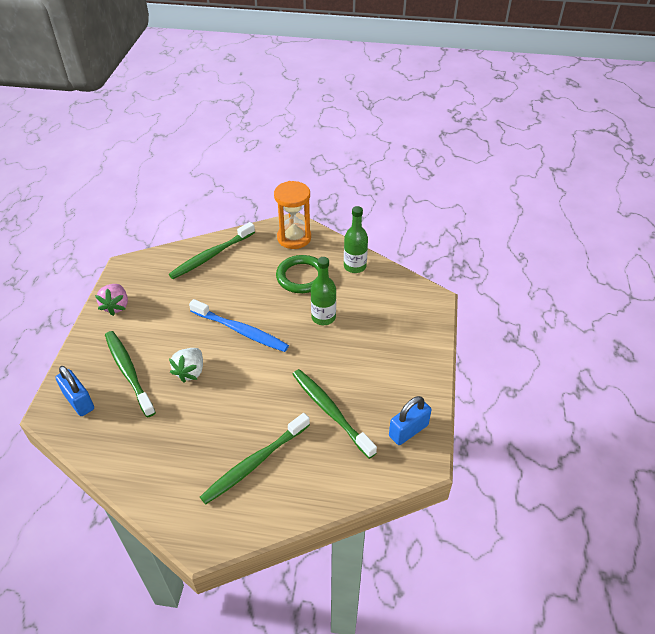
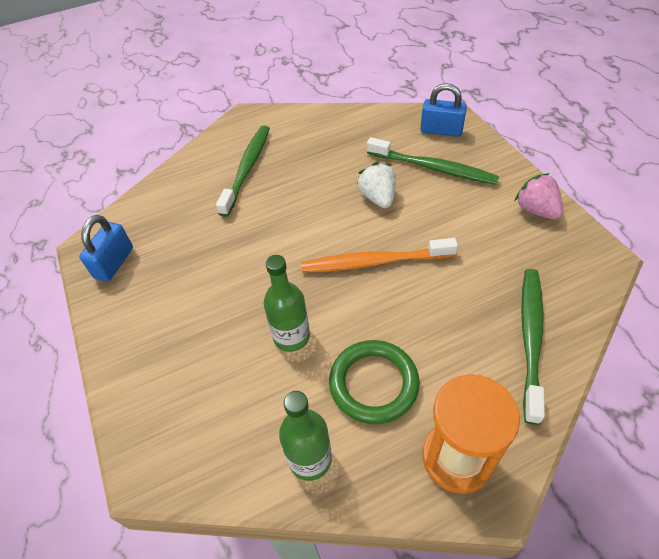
camera: 150 degrees right, 5 degrees up
blue toothbrush [189,299,289,352] -> orange toothbrush [301,238,458,273]
green toothbrush [292,369,377,459] -> none

